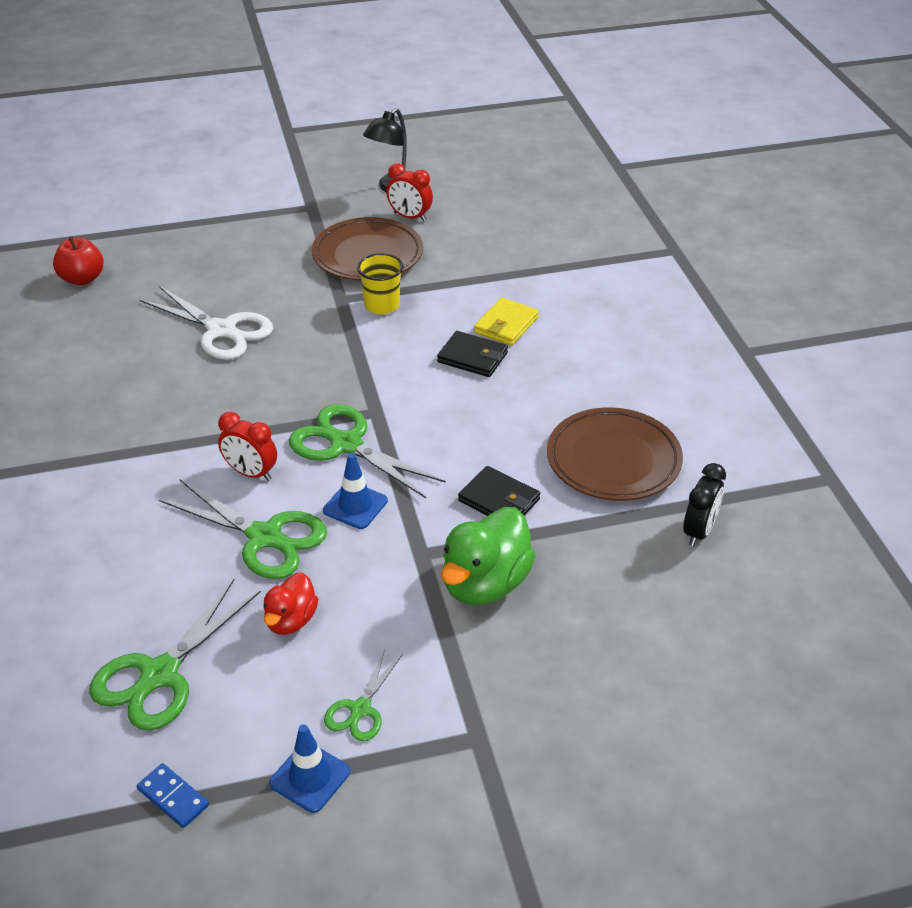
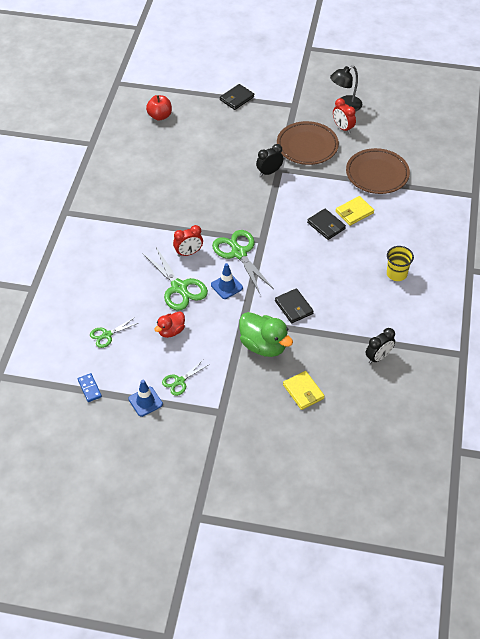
camera: 25 degrees right, 10 degrees up
green scissors [89,579,261,731] -> green scissors [90,317,138,348], size x0.55
white scissors [139,285,273,360] -> none
red clock [218,412,277,481] -> red clock turned 75 degrees counterclockwise [173,225,203,257]
yellow cup [357,253,403,314] -> yellow cup moved to [387,246,414,281]
green duck [441,507,536,605] -> green duck turned 105 degrees counterclockwise [239,312,293,357]
brown plate [547,407,683,501] -> brown plate moved to [346,148,410,194]
none -> black wallet [220,84,254,110]
none -> black clock [256,144,283,176]
none -> yellow wallet [283,371,325,410]

